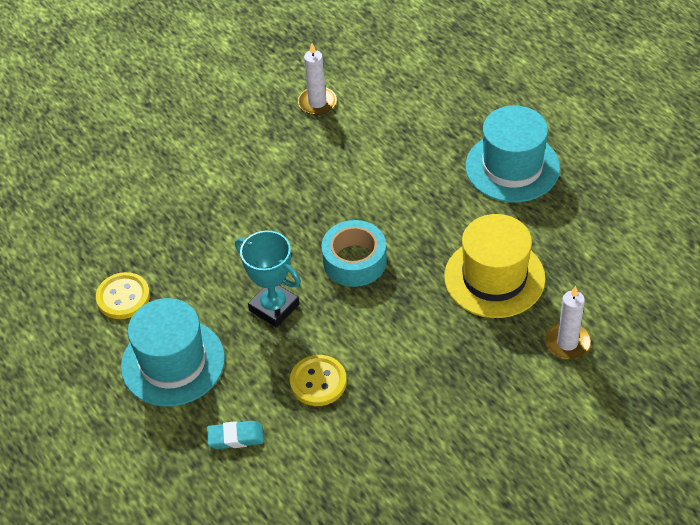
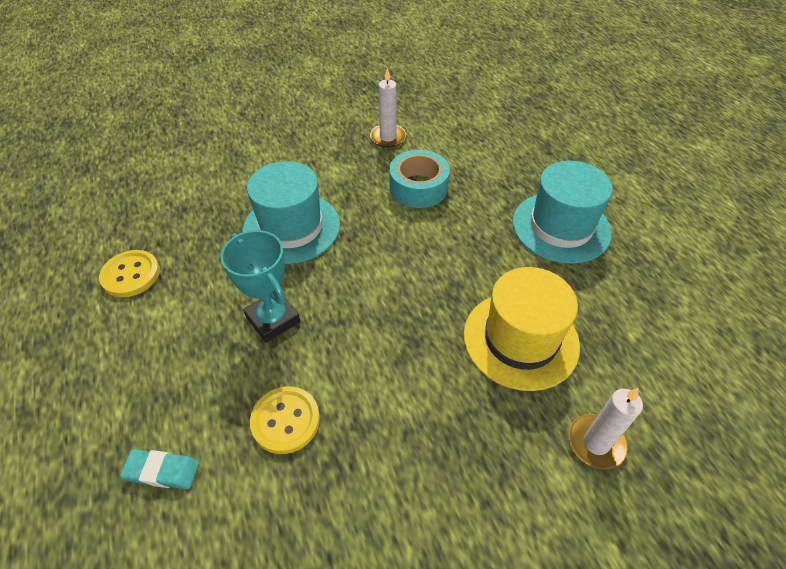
camera: 10 degrees right, 0 degrees up
turquoise hat [121,298,225,407] -> turquoise hat moved to [242,161,340,264]
turquoise tape [322,220,387,287] -> turquoise tape moved to [389,150,450,208]

